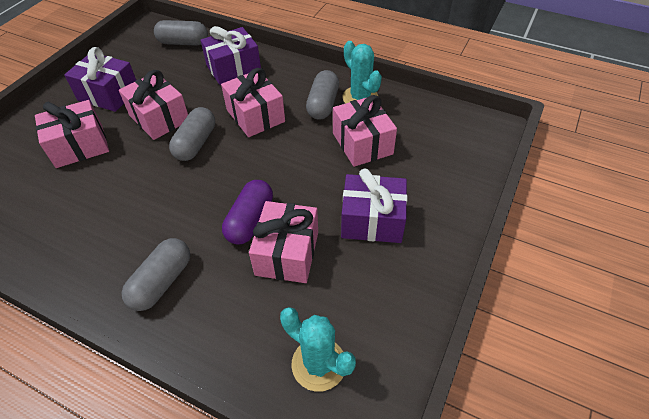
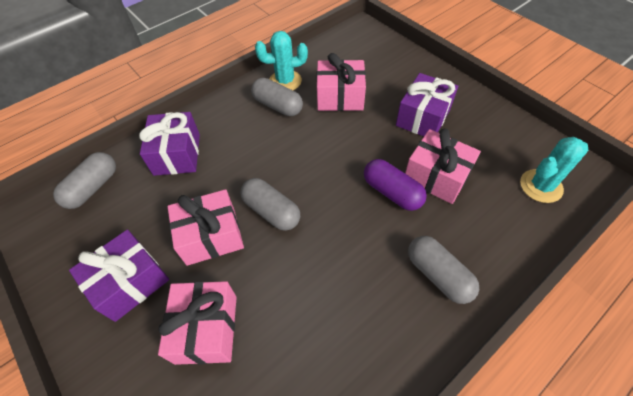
camera: 65 degrees left, 5 degrees up
pink gift [221,68,285,137] -> none

